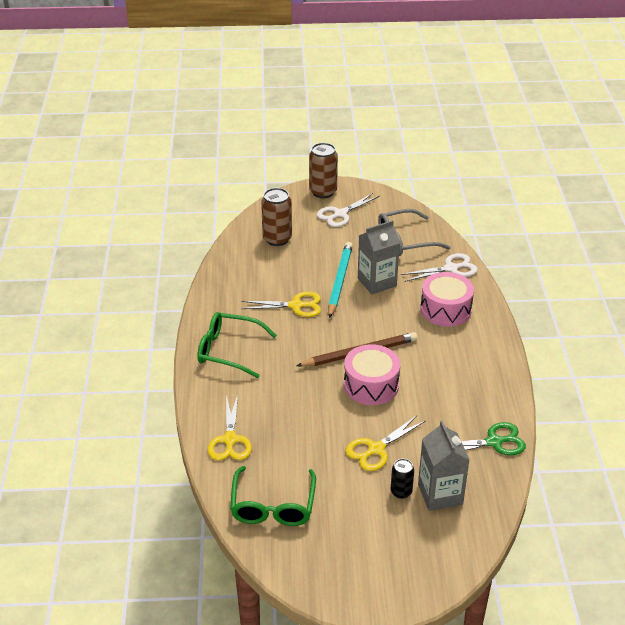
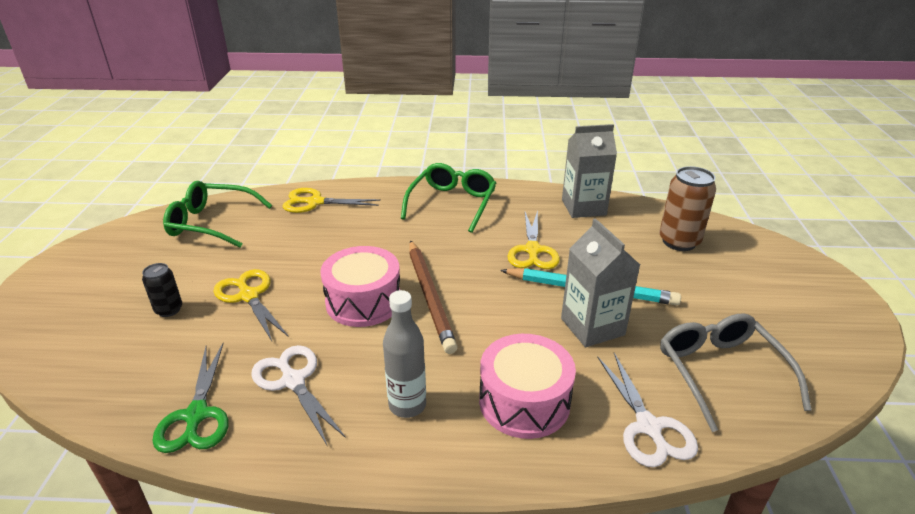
camera: 95 degrees right, 5 degrees down
brown can [309,143,338,198] -> none
white scissors [317,193,380,227] -> white scissors moved to [251,345,346,447]
grey carton [418,421,470,511] -> grey carton moved to [562,124,617,218]
none -> grey bottle [383,290,426,418]

